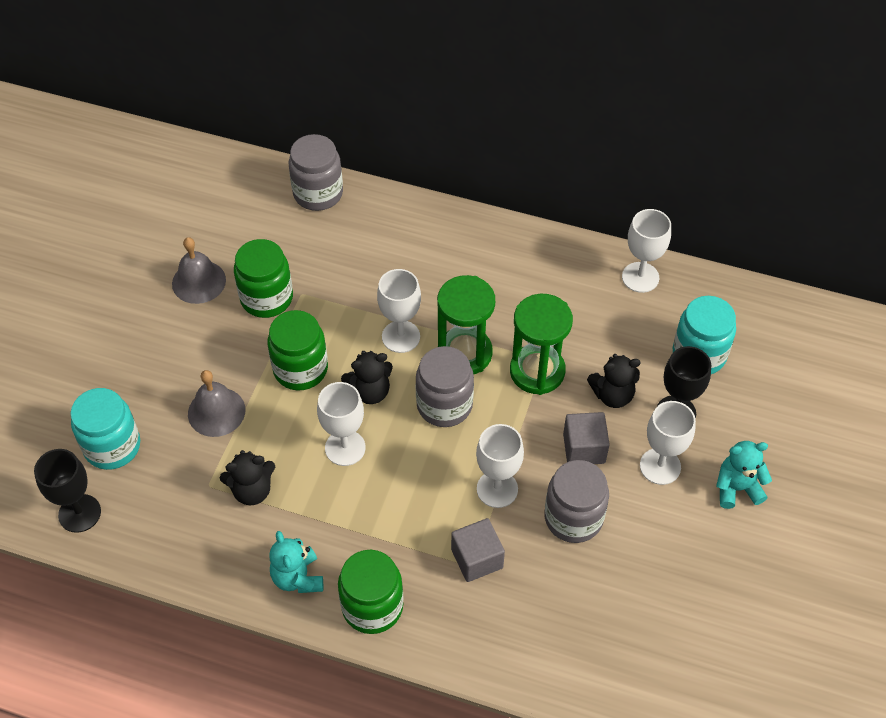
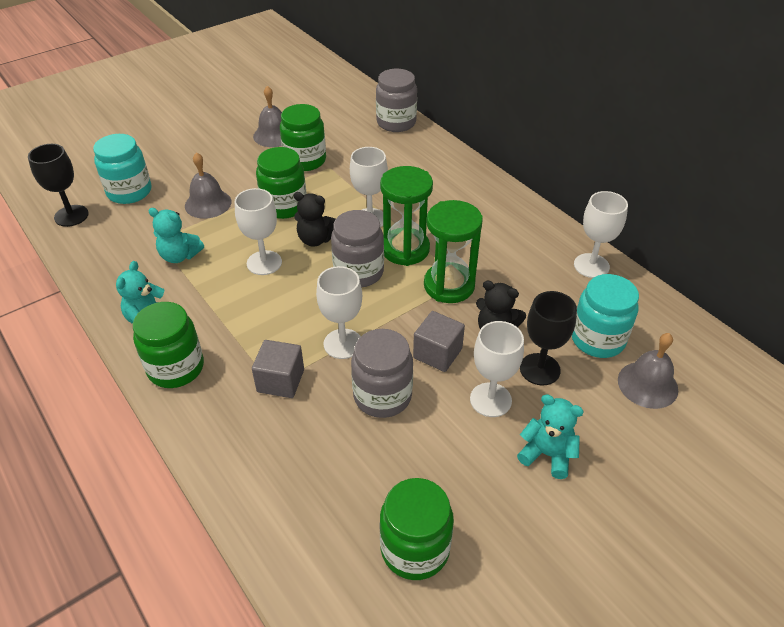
camera: 35 degrees right, 10 degrees down
black teddy bear [220,450,275,505] -> turquoise teddy bear [149,208,204,263]
none -> green jar [380,478,454,580]
none -> grey bell [618,333,678,409]

